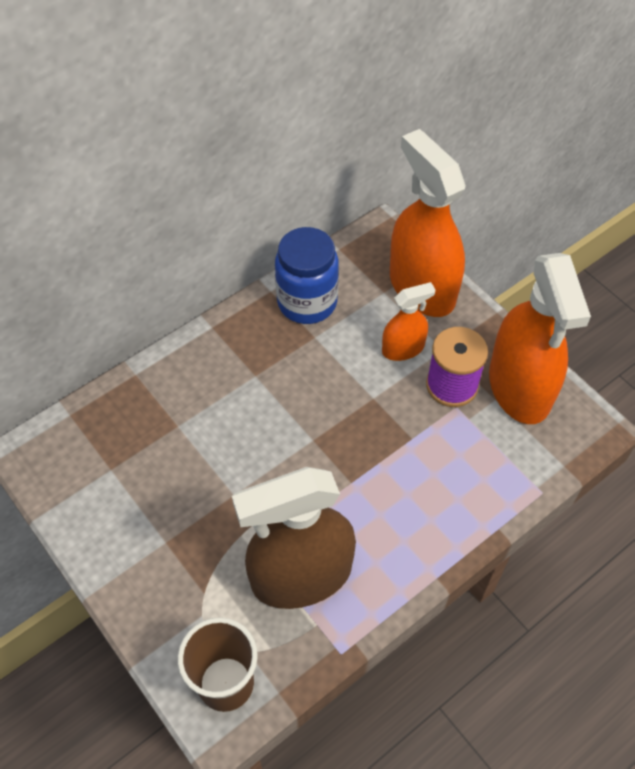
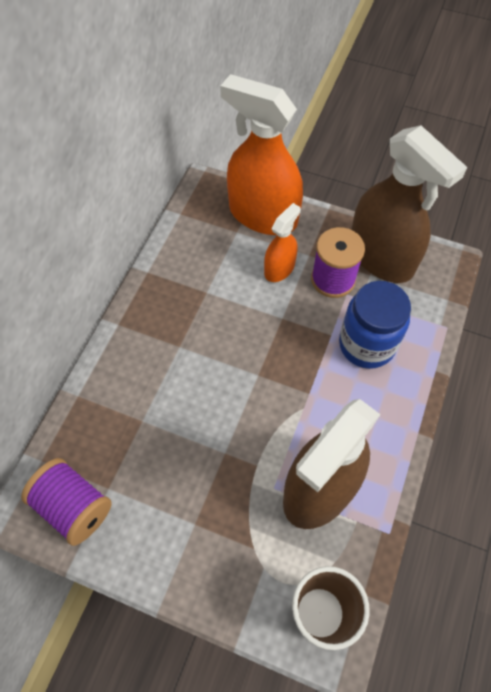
camera: 30 degrees left, 5 degrees up
blue jar [275,227,339,324] -> blue jar moved to [339,281,411,369]
orange spray bottle [489,253,591,424] -> brown spray bottle [352,125,467,283]
none -> purple spool [21,458,112,546]

